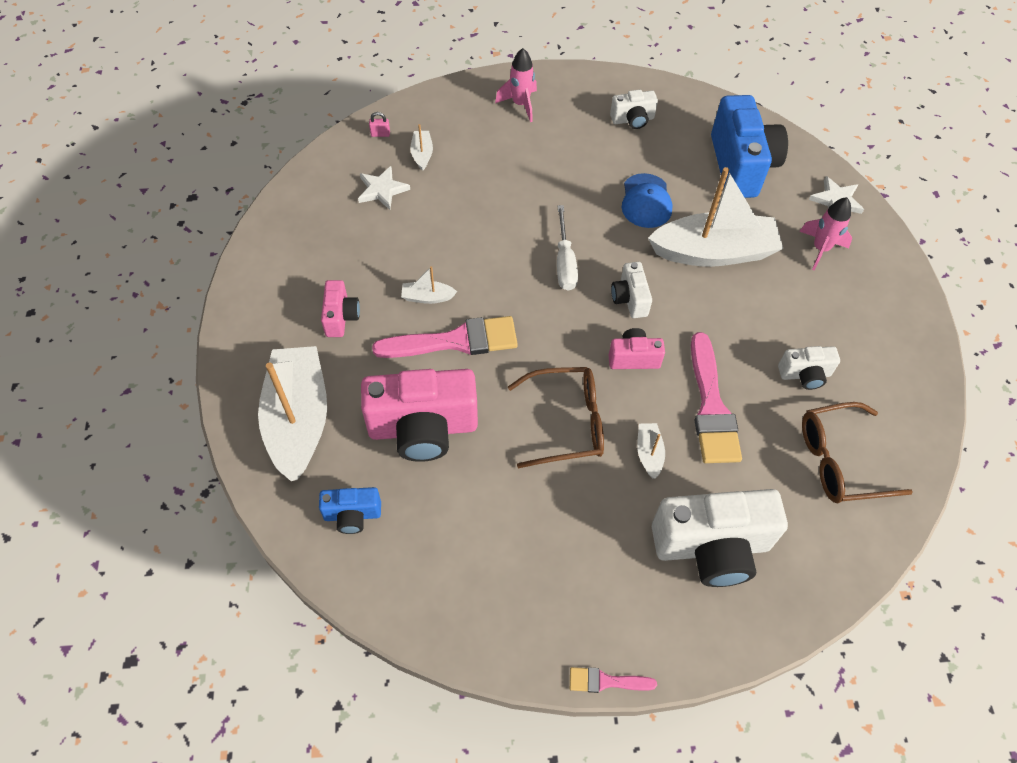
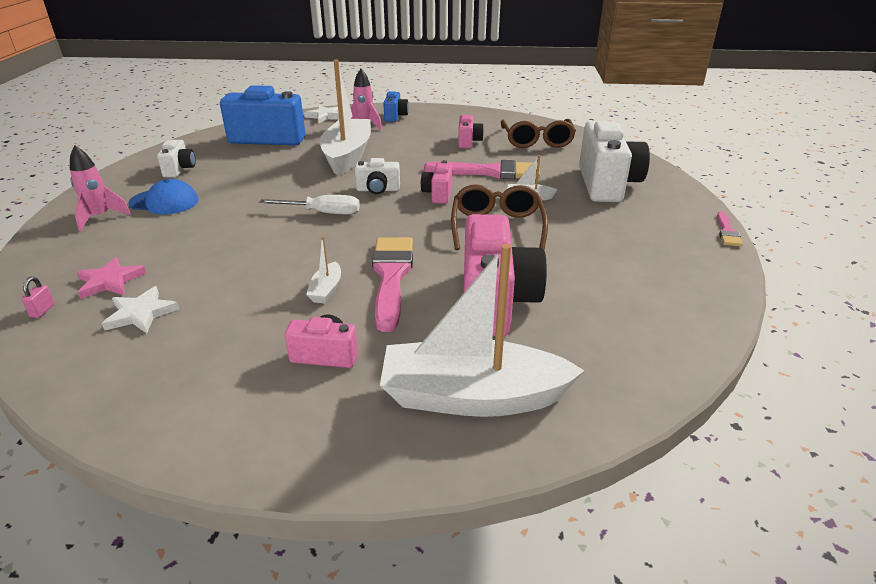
camera: 80 degrees left, 25 degrees down
blue camera [319,487,381,534] -> blue camera moved to [383,91,409,122]
white boat [410,124,433,171] -> pink star [77,257,146,299]
blue cap [622,173,673,228] -> blue cap moved to [128,179,199,214]
white camera [778,346,840,390] -> pink camera [458,115,484,149]

